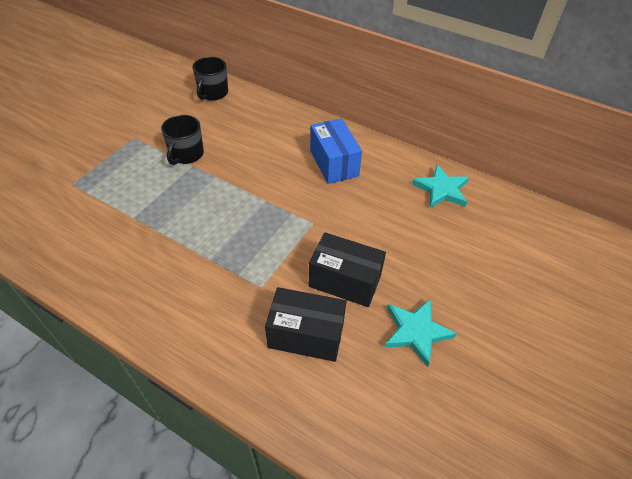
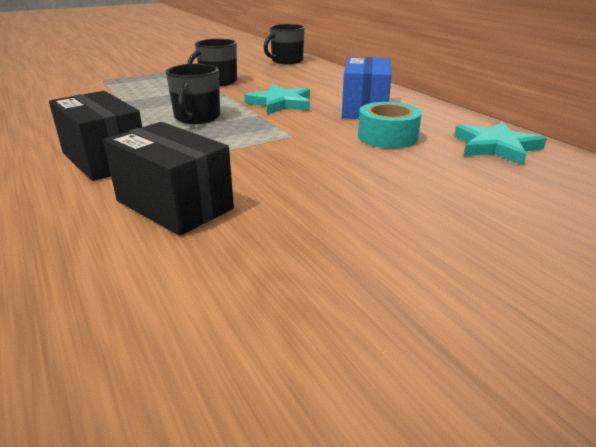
camera: 30 degrees right, 20 degrees down
black box [309,233,386,307] -> black box moved to [49,91,142,181]
turquoise star [384,299,457,367] -> turquoise star moved to [245,85,310,114]
none -> black mug [166,64,220,124]
none -> turquoise tape [358,102,422,148]

